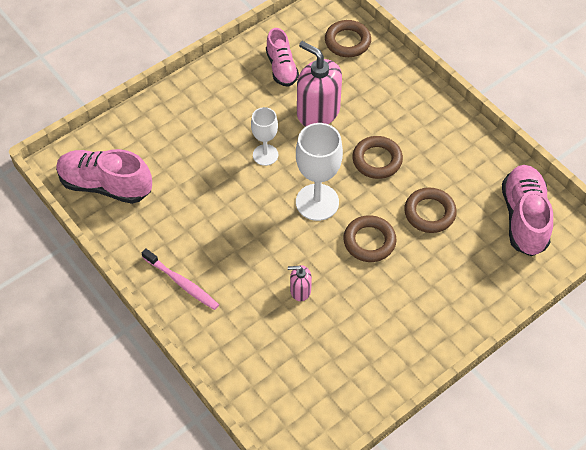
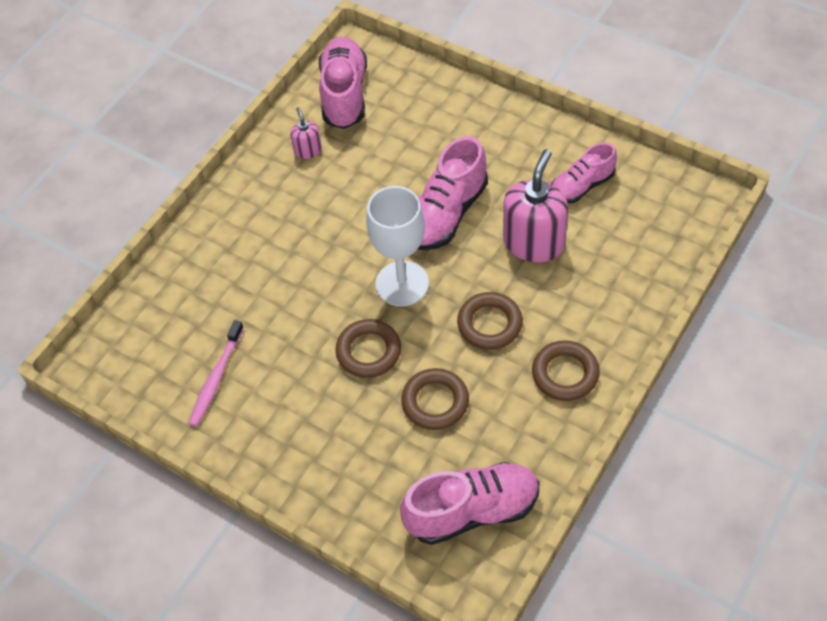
camera: 75 degrees right, 0 degrees up
pink toothbrush [142,248,219,310] -> pink toothbrush moved to [188,320,244,427]
white goblet [251,107,278,166] -> pink shoe [418,136,488,250]
pink soap dispenser [288,265,312,301] -> pink soap dispenser moved to [290,107,322,159]
brown ring [325,20,371,57] -> brown ring moved to [532,340,600,401]

